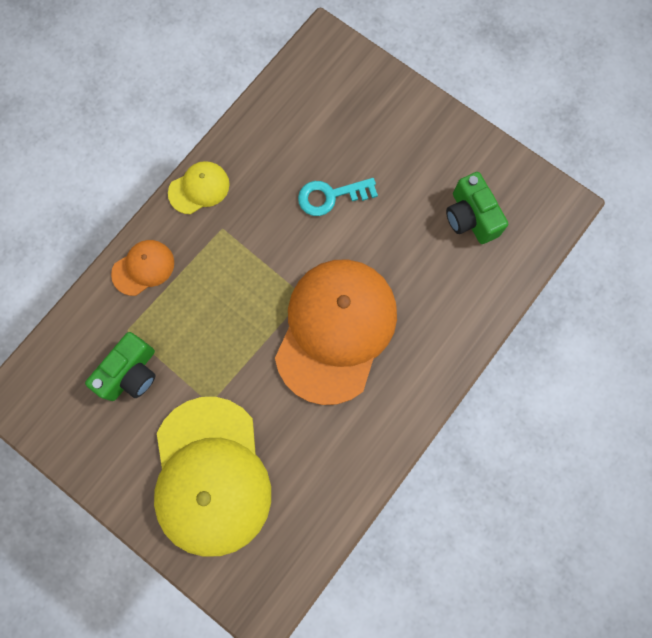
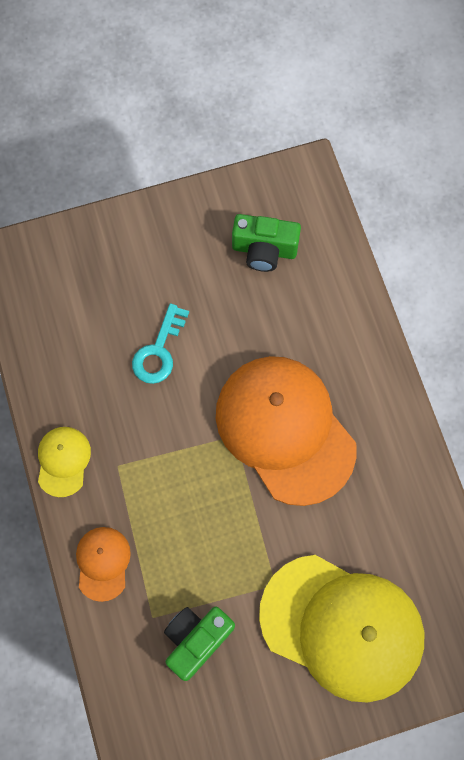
camera: 55 degrees left, 5 degrees down
green camera [85,332,156,401] -> green camera turned 120 degrees counterclockwise [164,607,235,681]

